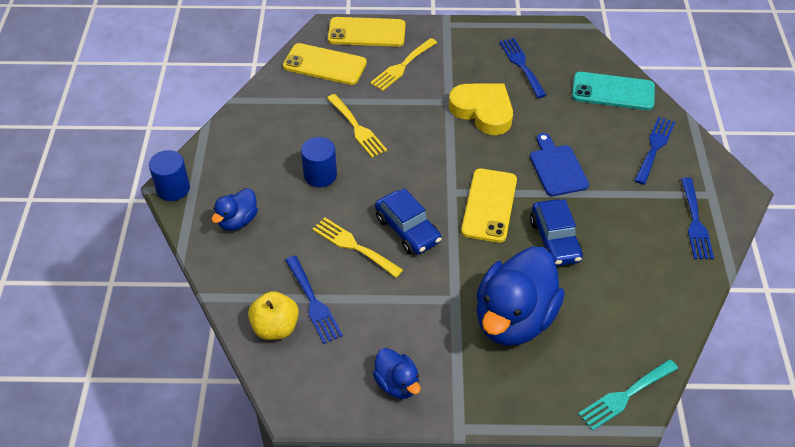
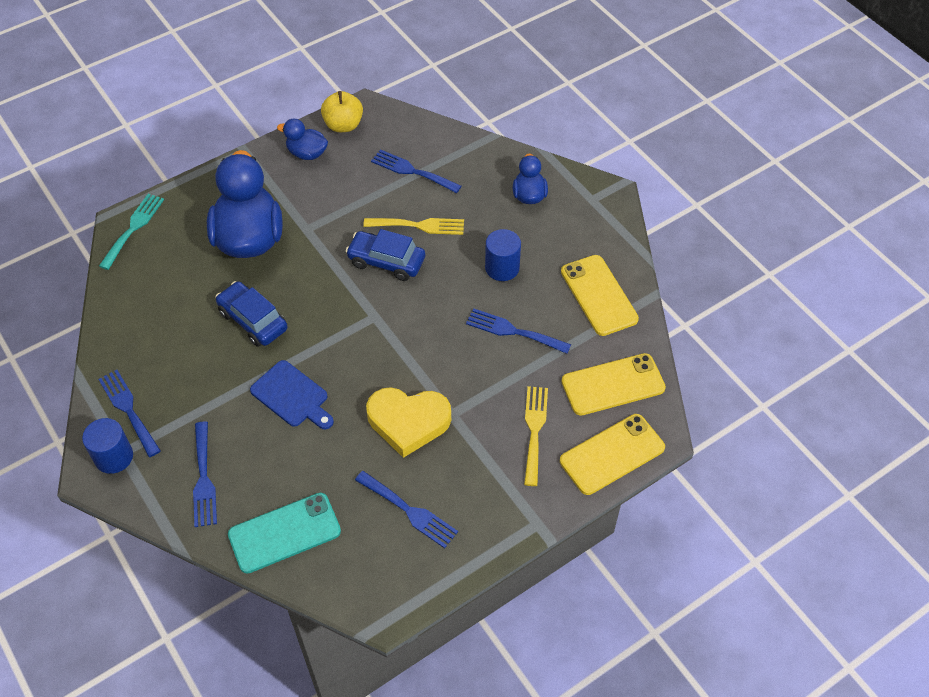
camera: 145 degrees right, 5 degrees up
blue cylinder [149,150,190,201] -> blue cylinder moved to [82,418,133,474]
yellow apple [248,291,299,340] -> yellow apple moved to [321,91,363,132]
yellow fork [327,94,387,158] -> blue fork [466,308,571,354]
yellow phone [461,168,517,243] -> yellow phone moved to [561,255,639,336]

